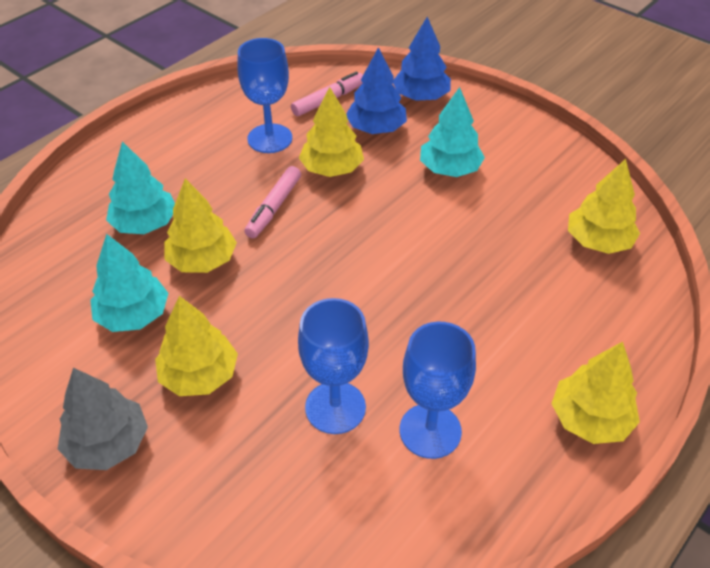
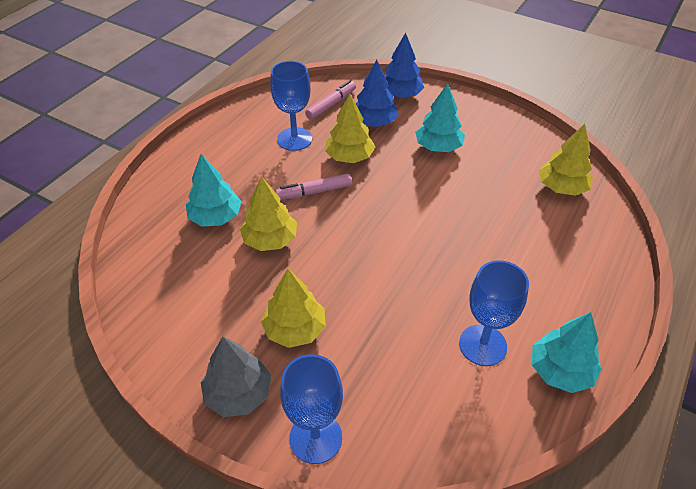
camera: 10 degrees left, 0 degrees up
turquoise tree [90,234,169,332] -> turquoise tree moved to [532,312,602,393]
pink marker [244,166,301,238] -> pink marker turned 60 degrees clockwise [275,174,352,200]
blue goblet [298,298,369,434] -> blue goblet moved to [280,354,343,464]
yellow tree [551,342,640,444] -> none

